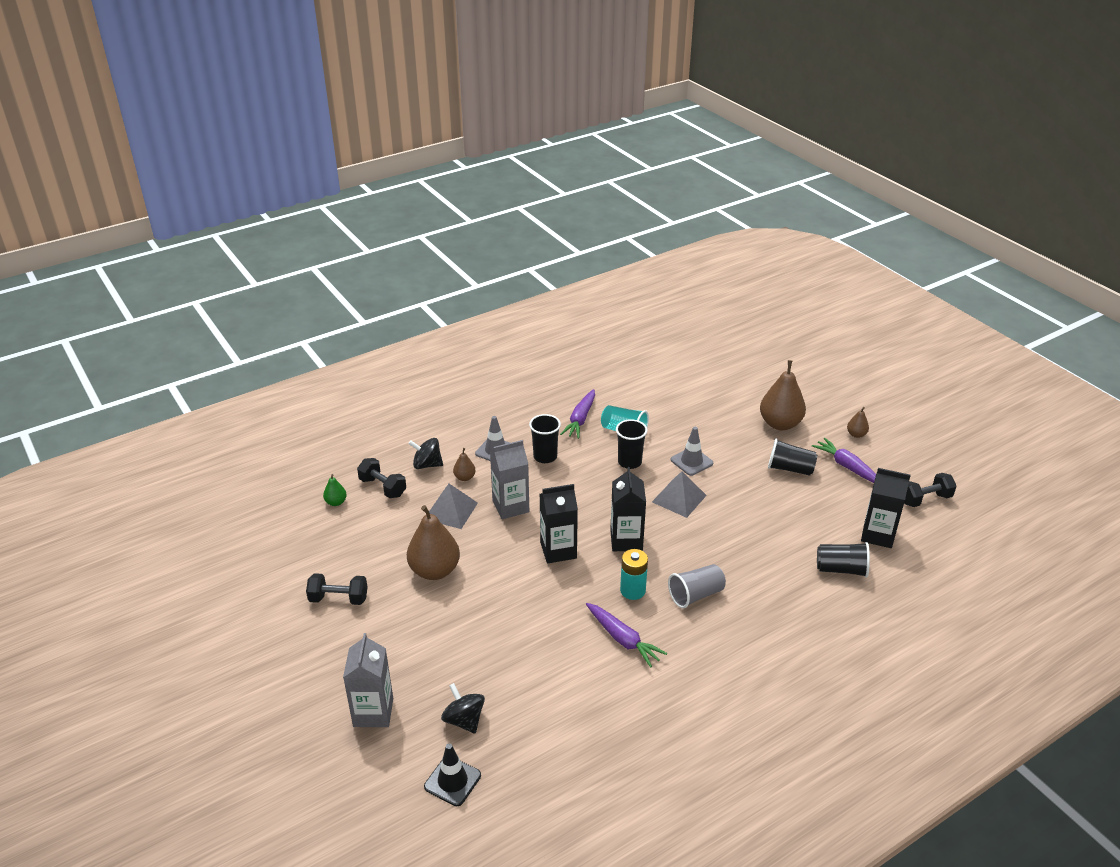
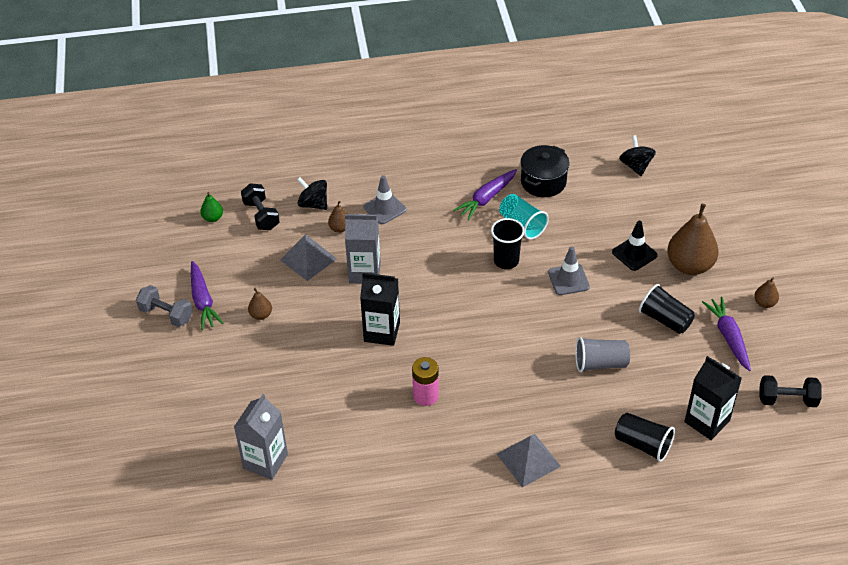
camera: 25 degrees right, 10 degrees up
black dumbbell [306,573,368,605] -> grey dumbbell [136,285,193,327]
grey carton [343,633,393,727] -> grey carton moved to [234,394,288,480]
brown pear [407,505,460,580] -> brown pear [248,288,272,320], size x0.47
black traffic cone [424,743,481,806] -> black traffic cone moved to [612,221,658,271]
black spinning top [441,683,485,734] -> black spinning top moved to [619,135,656,176]
black cup [529,414,561,463] -> none
purple carrot [586,603,667,668] -> purple carrot moved to [191,261,223,330]
black carton [610,467,646,551] -> none
turquoise battery [620,549,648,600] -> pink battery [412,357,439,406]
grey pyramid [652,471,707,518] -> grey pyramid moved to [497,434,561,488]
grey cup [668,564,726,608] -> grey cup moved to [575,337,630,372]
none -> black pot [520,145,570,197]

